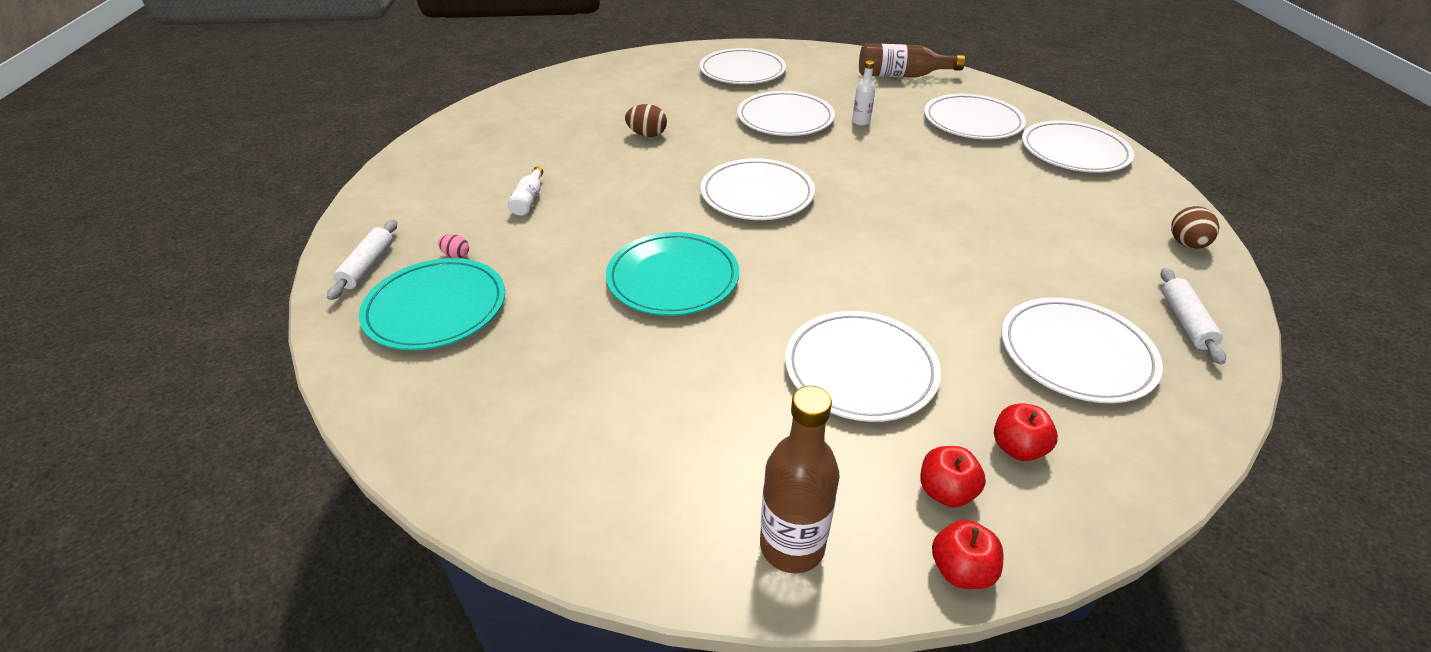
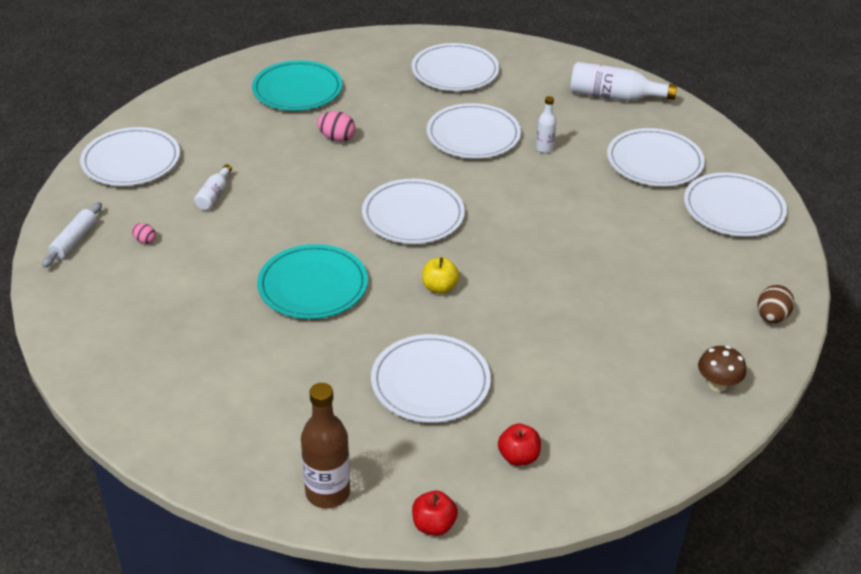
camera: 10 degrees right, 0 degrees up
turquoise plate [359,258,505,350] -> turquoise plate moved to [252,60,342,111]
brown egg [625,104,667,137] -> pink egg [317,111,355,142]
brown bottle [859,44,965,78] -> white bottle [570,62,677,101]
red apple [920,446,986,507] -> none
white plate [1001,297,1163,403] -> white plate moved to [80,127,180,186]
white rolling pin [1161,268,1226,365] -> brown mushroom [698,346,746,392]
none -> yellow apple [422,257,459,294]

